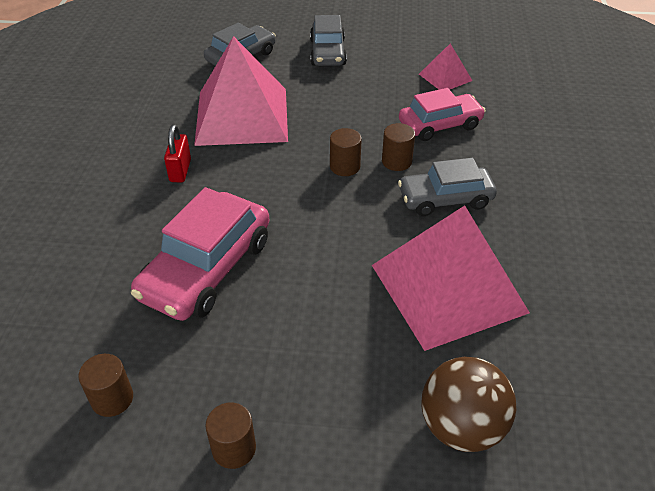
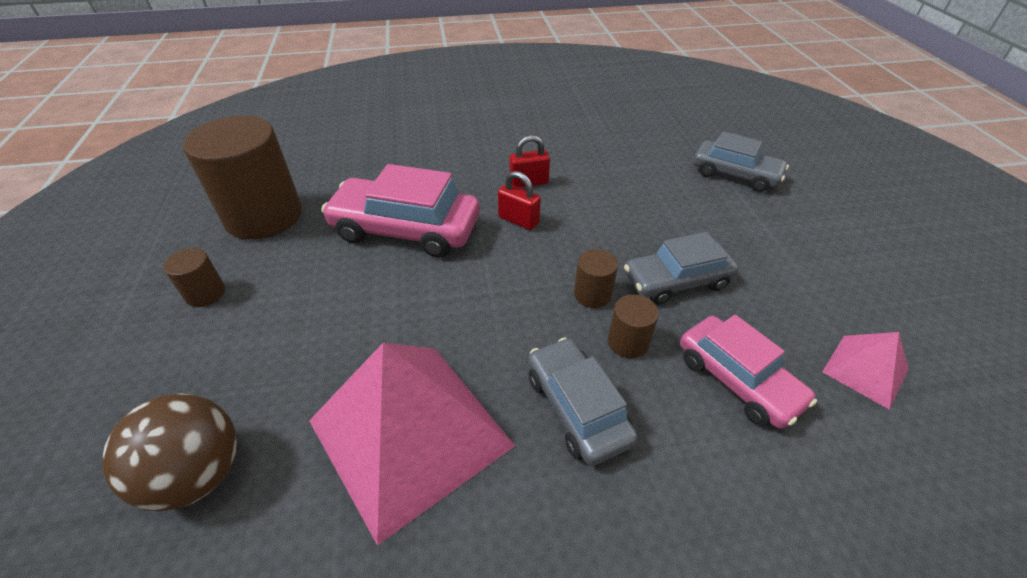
camera: 75 degrees right, 0 degrees up
brown cylinder [78,354,133,417] -> brown cylinder [183,115,302,240], size x2.31
pink pyramid [194,36,288,146] -> none
grey car [310,15,347,66] -> grey car moved to [624,232,738,305]
none -> red padlock [498,171,541,230]

